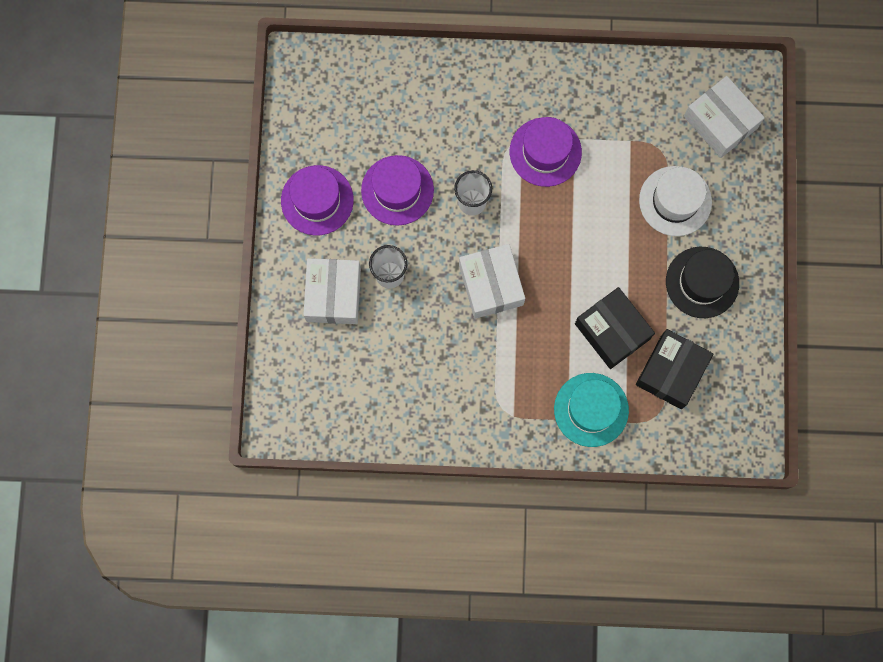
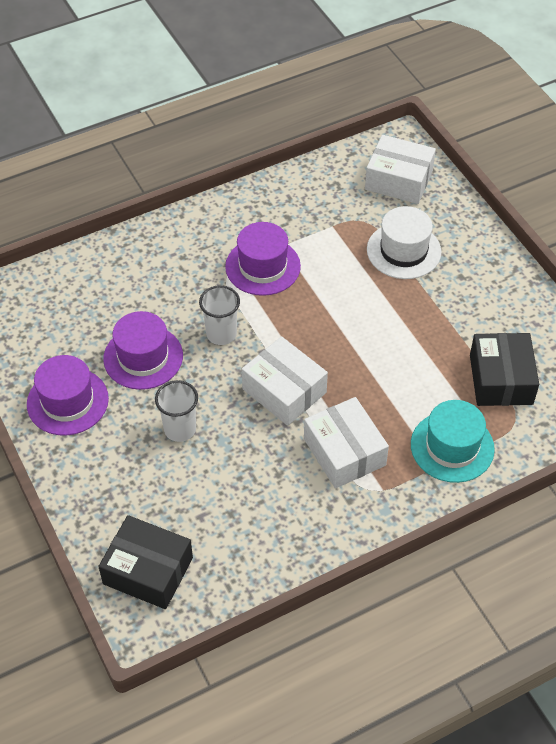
camera: 30 degrees left, 25 degrees down
white box [303,258,361,324] -> white box moved to [304,397,389,488]
black box [575,287,655,369] -> black box moved to [98,515,193,609]
black hat [666,247,739,318] -> none

